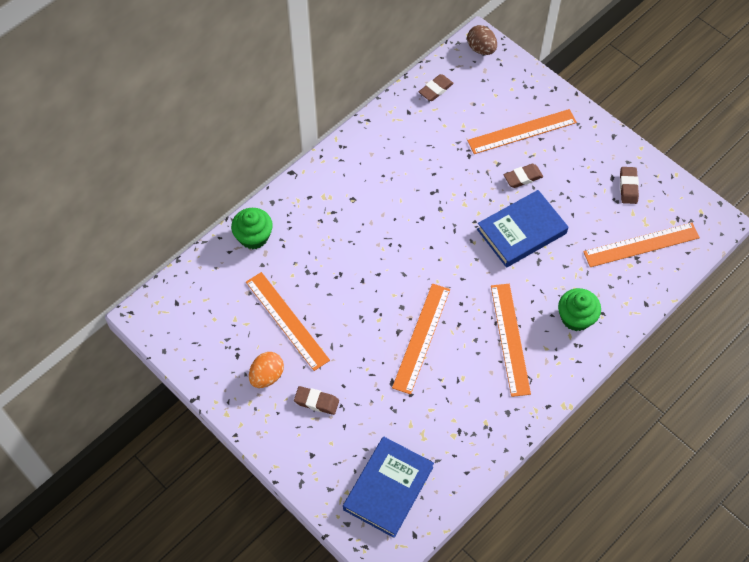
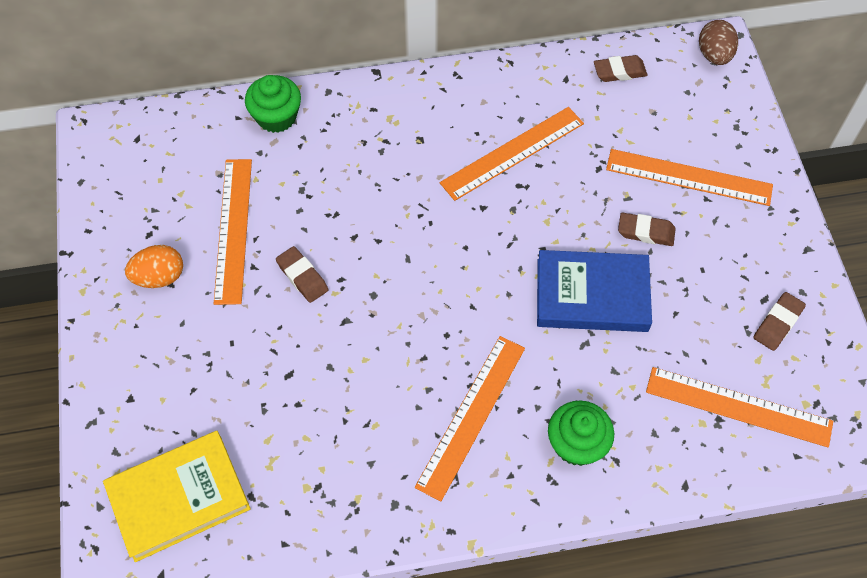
camera: 35 degrees right, 0 degrees up
brown eraser [294,386,339,415] -> brown eraser moved to [276,246,328,303]
blue book [343,436,434,538] -> yellow book [103,431,251,562]
orange ruler [392,283,450,395] -> orange ruler moved to [440,107,584,201]

